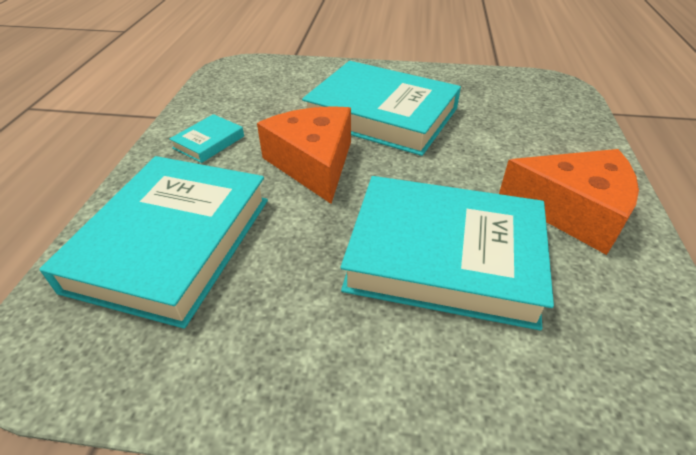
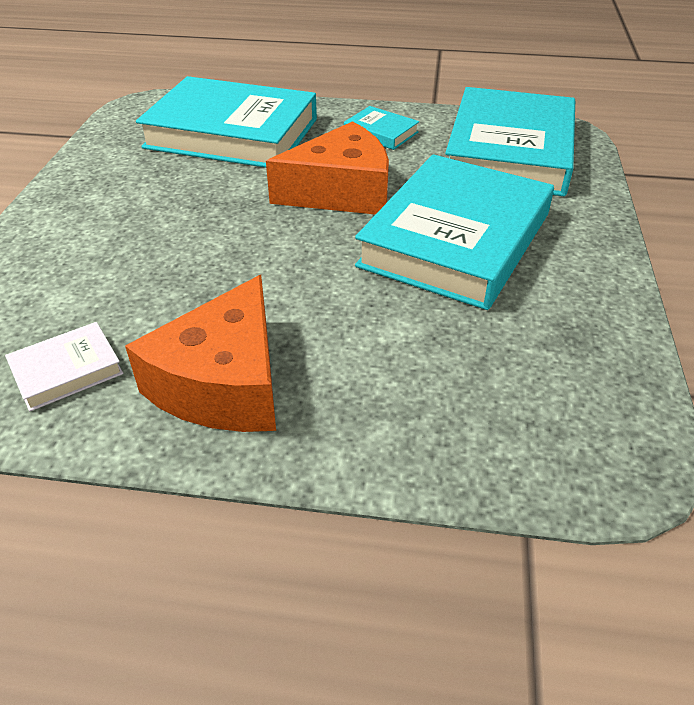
camera: 90 degrees right, 0 degrees up
turquoise book [341,176,554,330] -> turquoise book moved to [445,87,575,196]
none -> white book [5,322,123,411]

